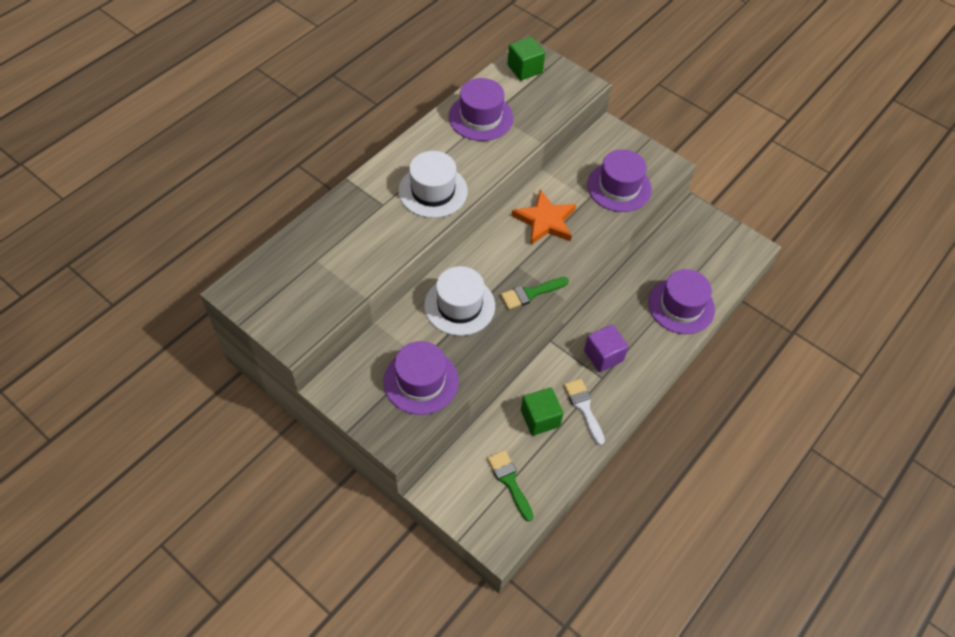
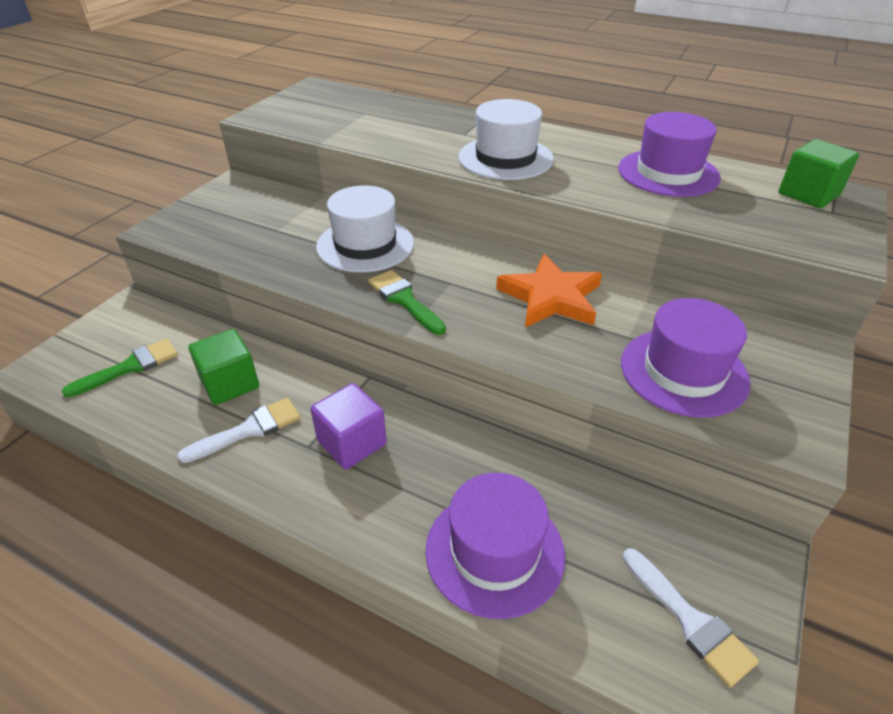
camera: 80 degrees right, 15 degrees down
purple hat [383,341,459,415] -> none
none -> white brush [623,548,759,687]

